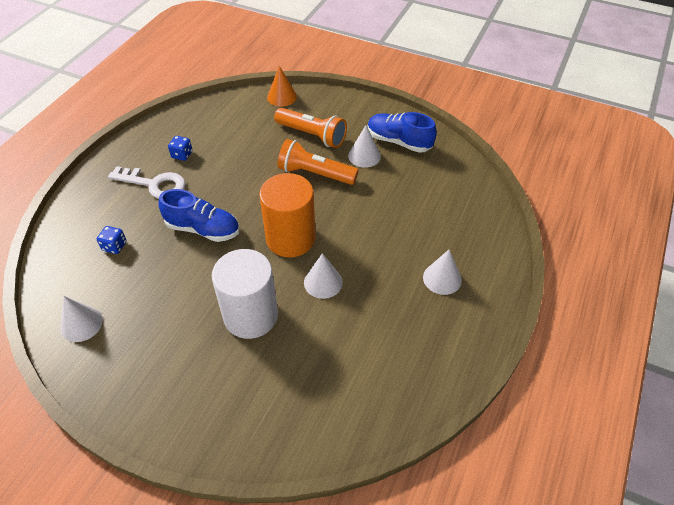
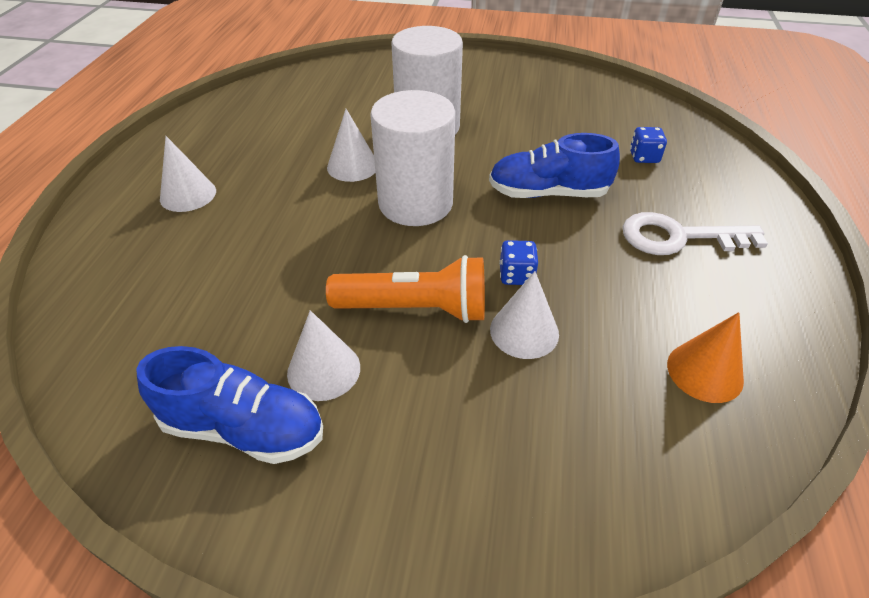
camera: 165 degrees right, 5 degrees down
white cone [60,296,103,342] -> white cone moved to [490,271,559,359]
blue dice [168,136,193,161] -> blue dice moved to [499,240,538,285]
orange cylinder [259,173,316,257] -> white cylinder [370,90,456,226]
orange cone [267,66,297,107] -> orange cone moved to [667,312,744,403]
orange flashlight [274,108,347,148] -> none

